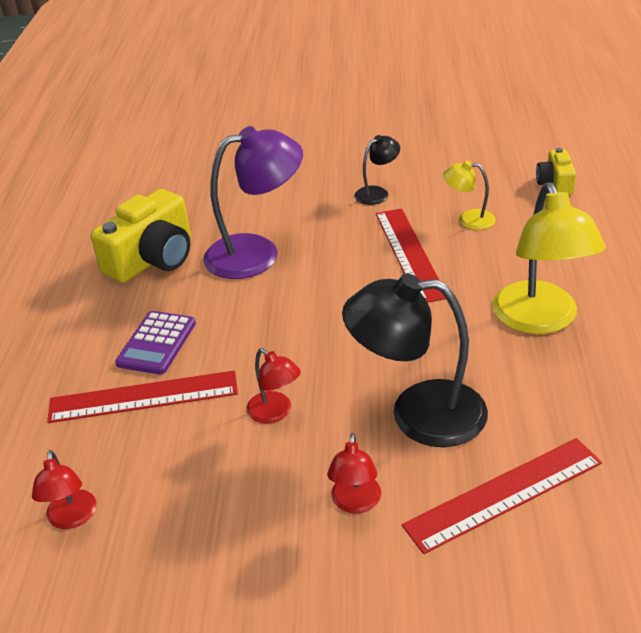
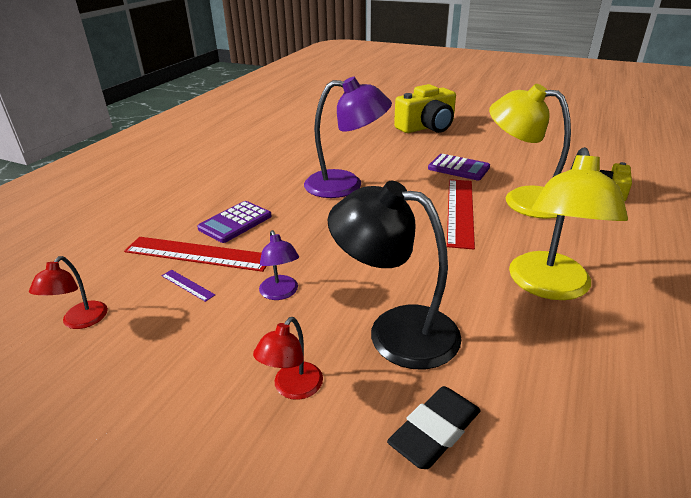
camera: 20 degrees right, 5 degrees down
yellow camera [91,189,191,283] -> yellow camera moved to [394,84,456,133]
red lamp [246,348,301,424] -> purple lamp [259,230,299,300]
black lamp [354,135,400,205] -> purple calculator [428,154,490,180]
red ruler [402,438,602,554] -> black eraser [387,386,481,469]
yellow lamp [443,161,496,230] -> yellow lamp [489,84,571,219], size x2.02
none -> purple ruler [162,270,215,302]

